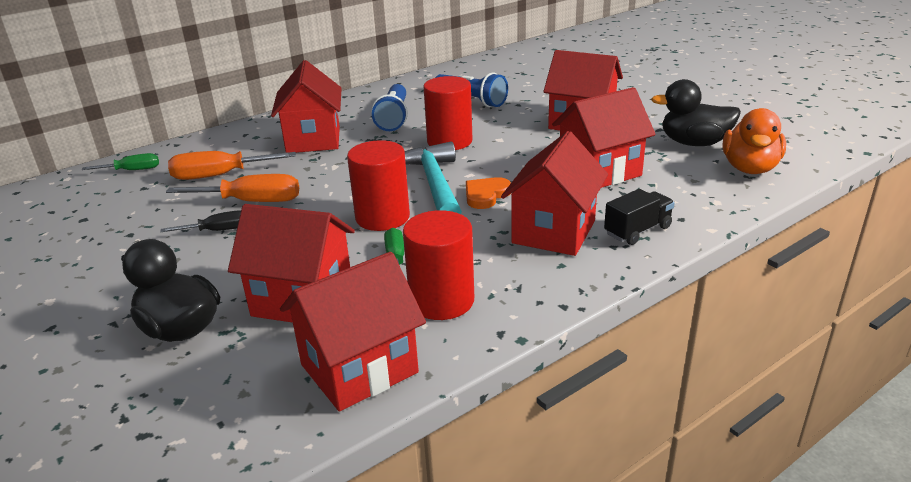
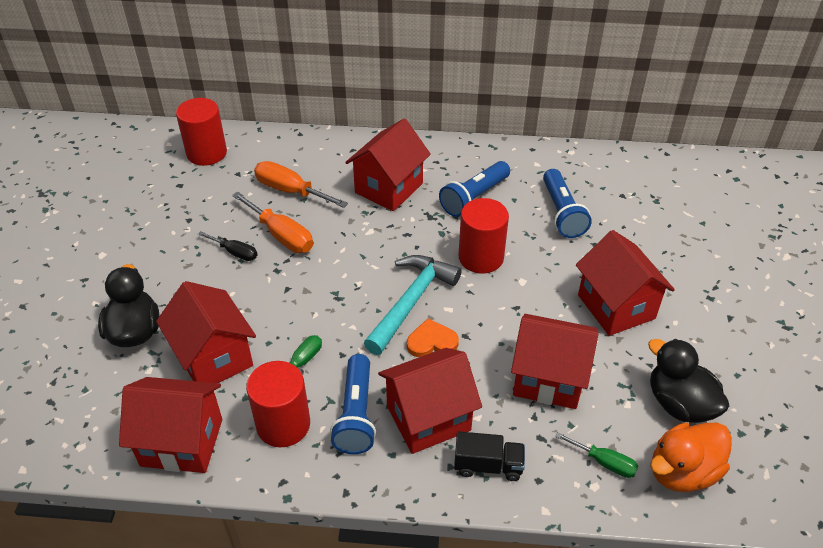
camera: 40 degrees right, 15 degrees up
green screwdriver [82,153,159,170] -> green screwdriver moved to [555,432,639,478]
red cylinder [347,140,410,231] -> red cylinder moved to [176,98,227,166]
none -> blue flashlight [330,354,376,454]

